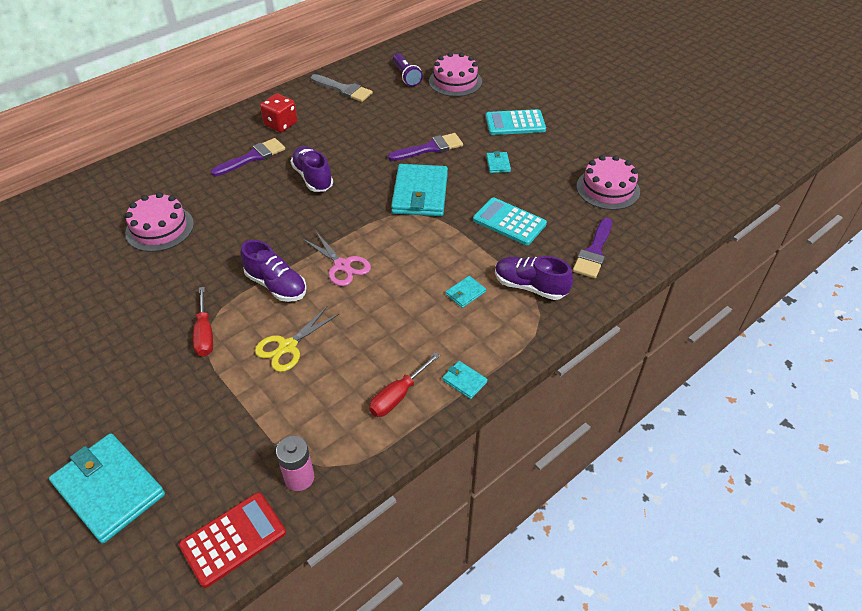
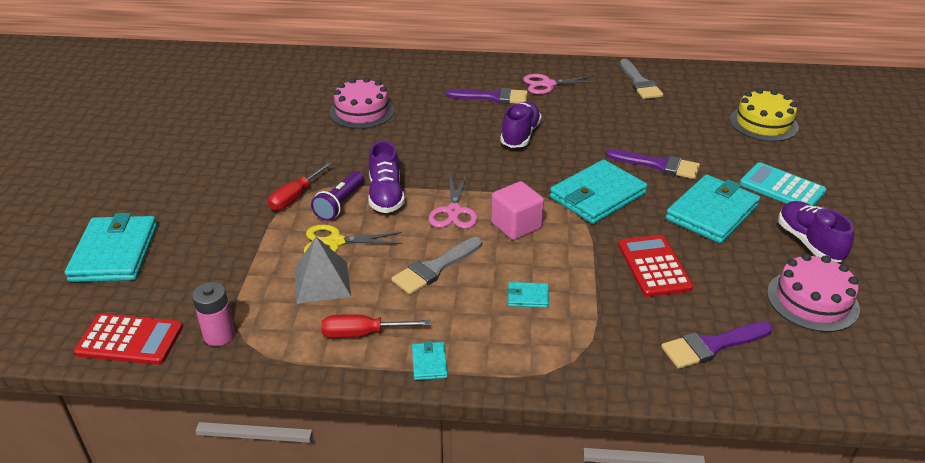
camera: 45 degrees right, 10 degrees down
red dice [260,94,297,132] -> pink scissors [523,74,599,94]
purple flashlight [393,53,423,87] -> purple flashlight moved to [311,171,364,221]
pink cake [429,52,482,97] -> yellow cake [729,88,799,142]
turquoise calculator [473,197,547,245] -> red calculator [618,235,693,297]
turquoise wallet [486,151,511,173] -> turquoise wallet [666,175,760,244], size x2.30
purple shoe [495,256,573,300] -> purple shoe moved to [778,201,854,262]
none -> grey pyramid [295,237,351,304]
none -> grey brush [391,237,482,295]
none -> pink cube [491,181,544,240]

